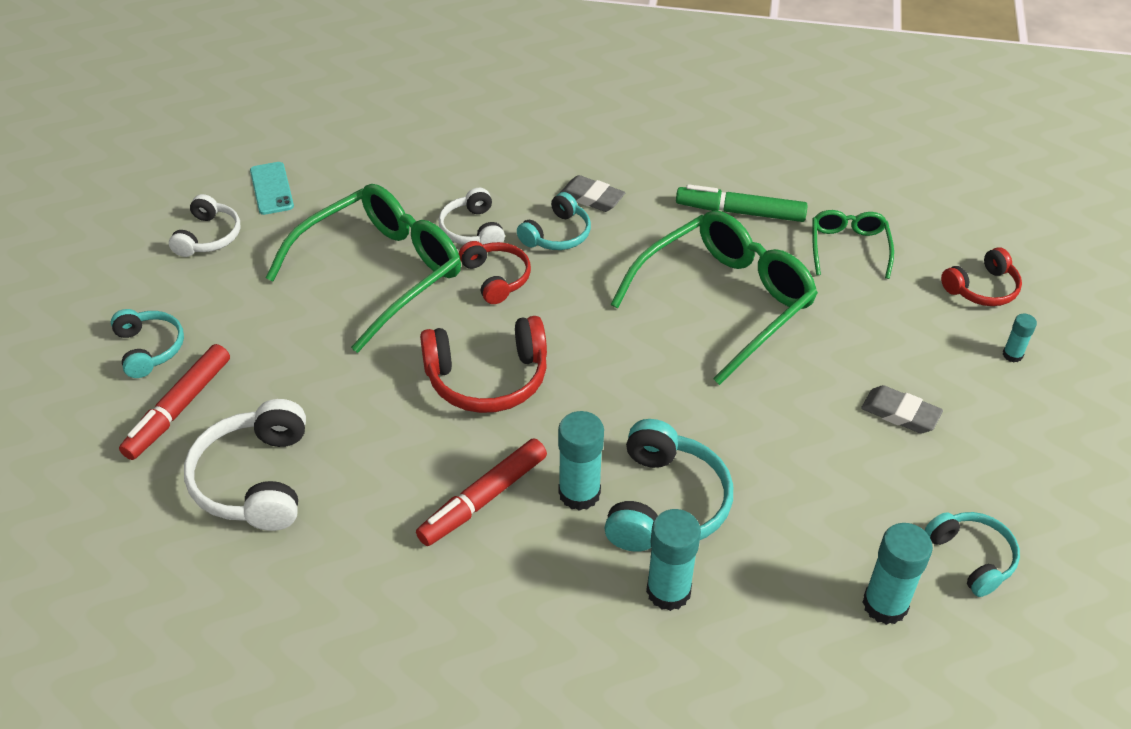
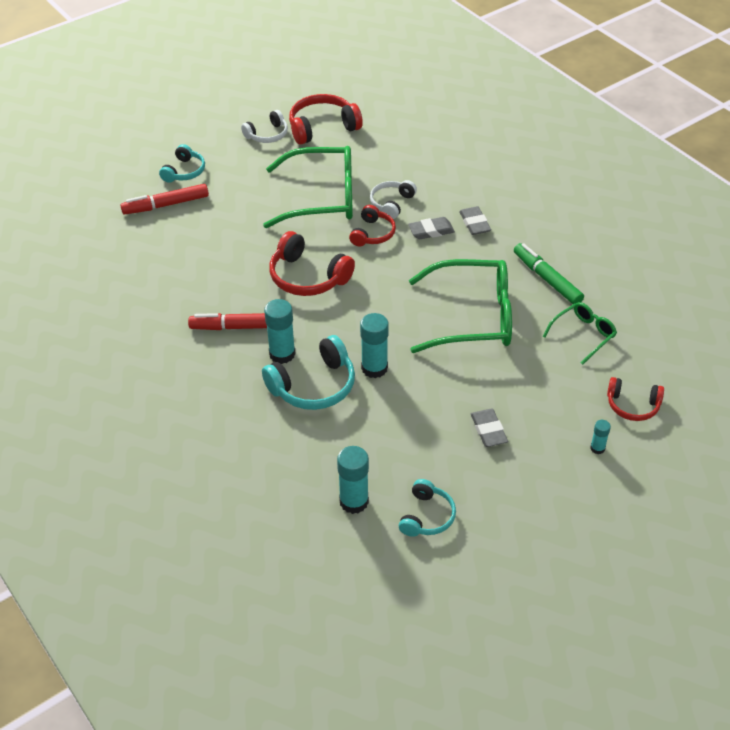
camera: 45 degrees right, 0 degrees up
white headphones [184,399,306,531] -> none
turquoise phone [250,162,294,215] -> red headphones [289,94,363,145]
turquoise headphones [517,192,591,250] -> grey eraser [408,217,455,239]
turquoise glue stick [646,509,701,611] -> turquoise glue stick moved to [360,313,389,378]

